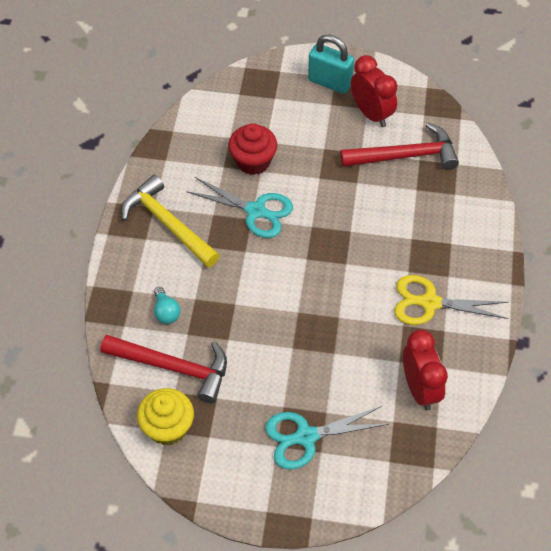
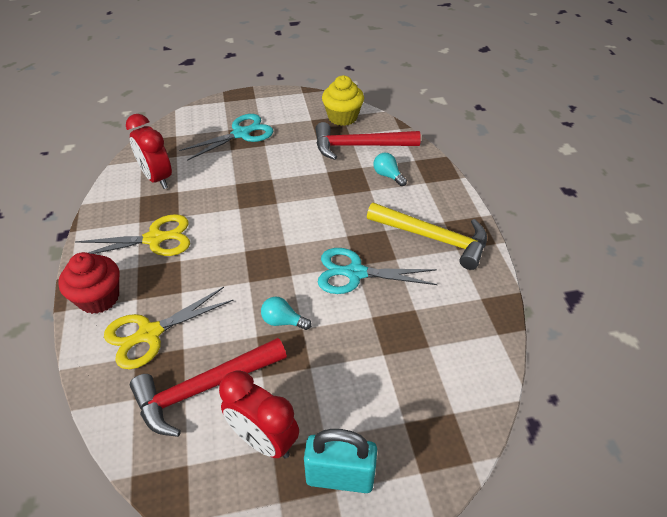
camera: 160 degrees right, 10 degrees down
red cupcake [228,123,277,175] -> red cupcake moved to [58,252,120,314]
none -> yellow scissors [104,287,234,369]
none -> turquoise light bulb [261,297,312,330]

